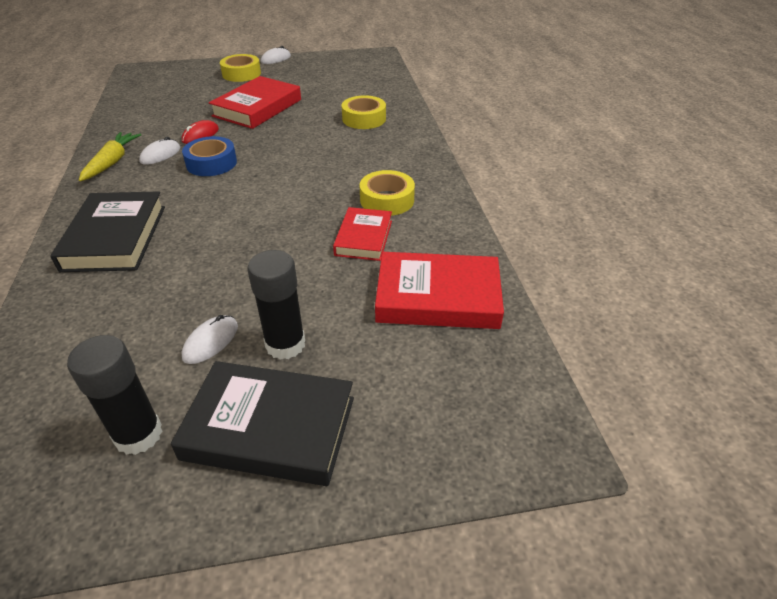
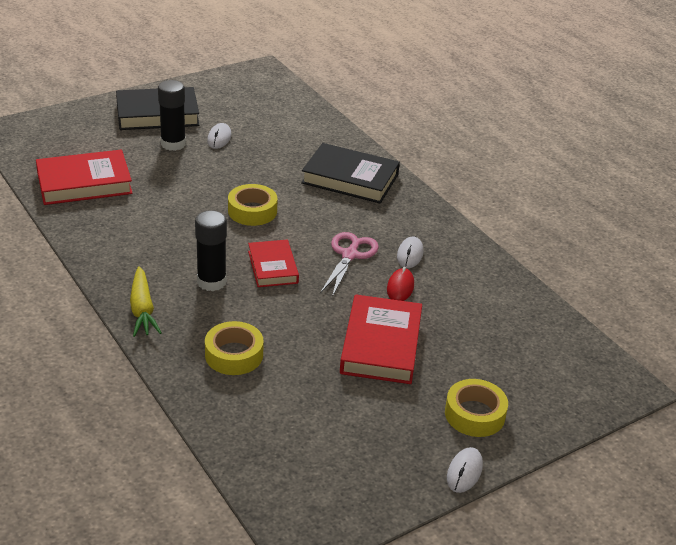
camera: 155 degrees right, 5 degrees down
black book [50,191,165,272] -> black book turned 45 degrees counterclockwise [301,143,400,204]
black glue stick [67,335,163,455] -> black glue stick moved to [195,210,227,291]
yellow carrot [79,132,142,181] -> yellow carrot moved to [130,266,162,337]
blue tape [182,136,237,176] -> pink scissors [320,232,379,297]
red book [333,207,392,261] -> red book moved to [248,240,299,287]
yellow tape [360,170,415,216] -> yellow tape moved to [228,184,278,226]

